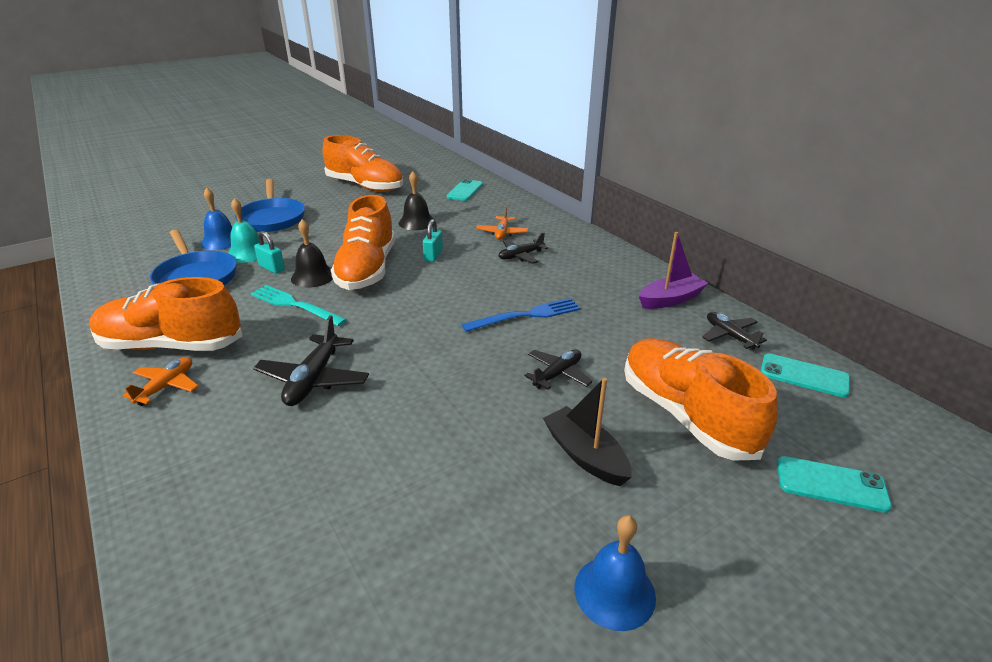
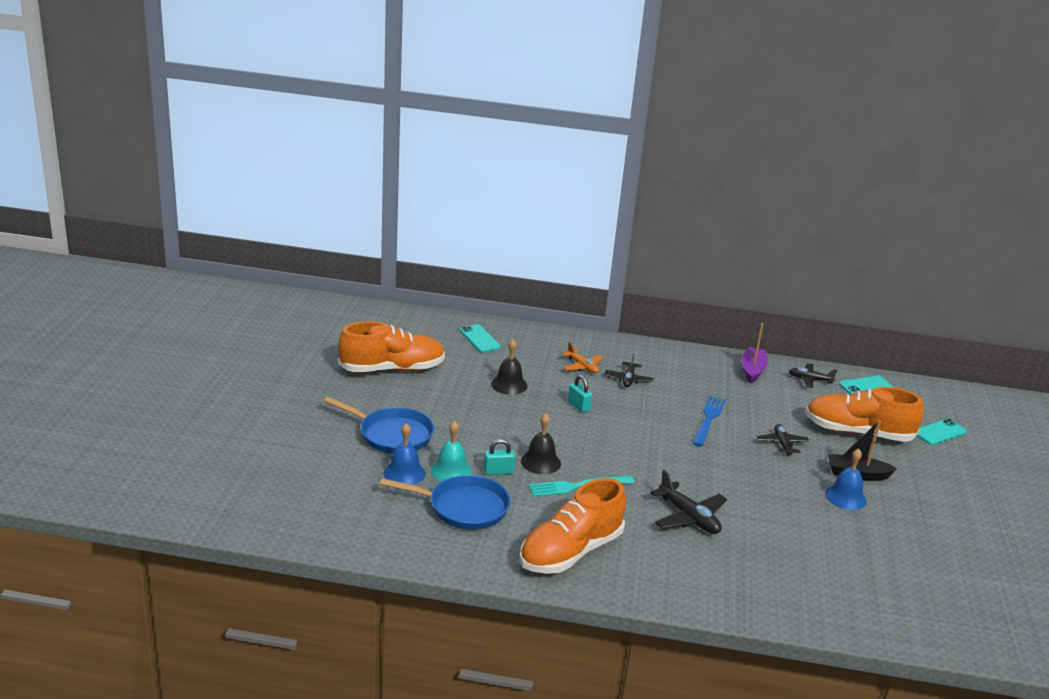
camera: 50 degrees left, 5 degrees down
orange plane [122,357,199,406] -> none
orange shoe [331,195,395,290] -> none
blue bell [574,515,656,631] -> blue bell moved to [825,448,867,510]

